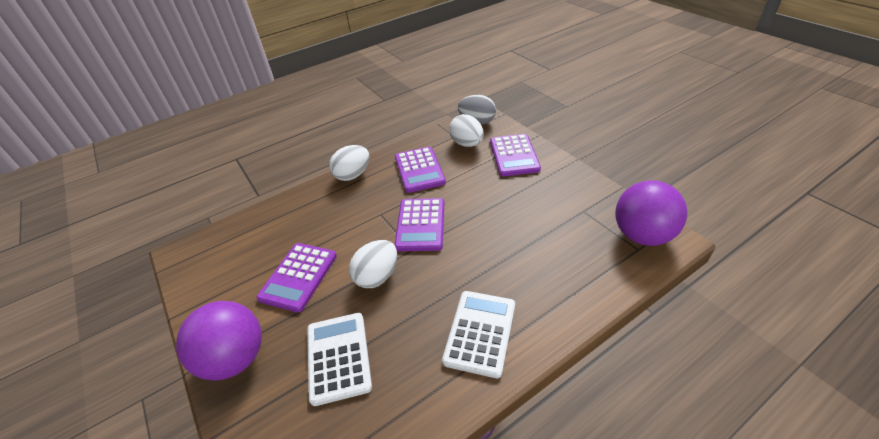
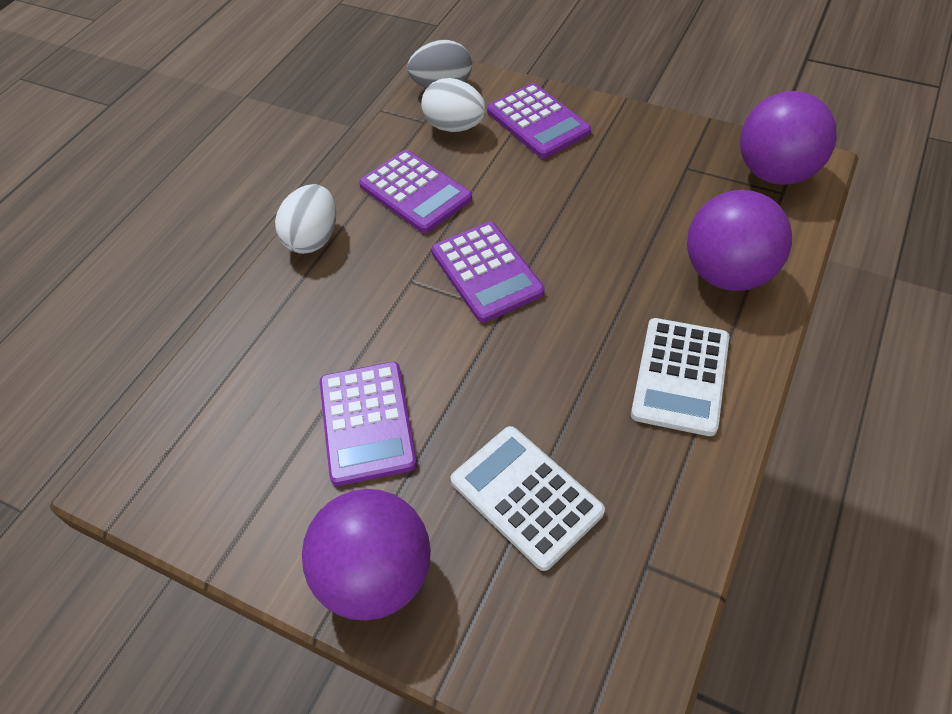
camera: 30 degrees left, 10 degrees up
white egg [349,240,397,288] -> none
white calculator [442,291,515,378] -> white calculator turned 150 degrees counterclockwise [631,318,729,436]
none -> purple ball [687,190,792,291]

